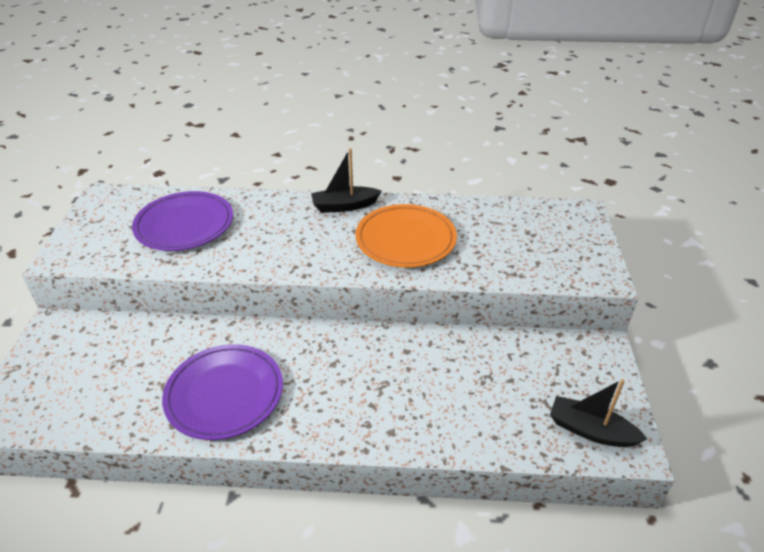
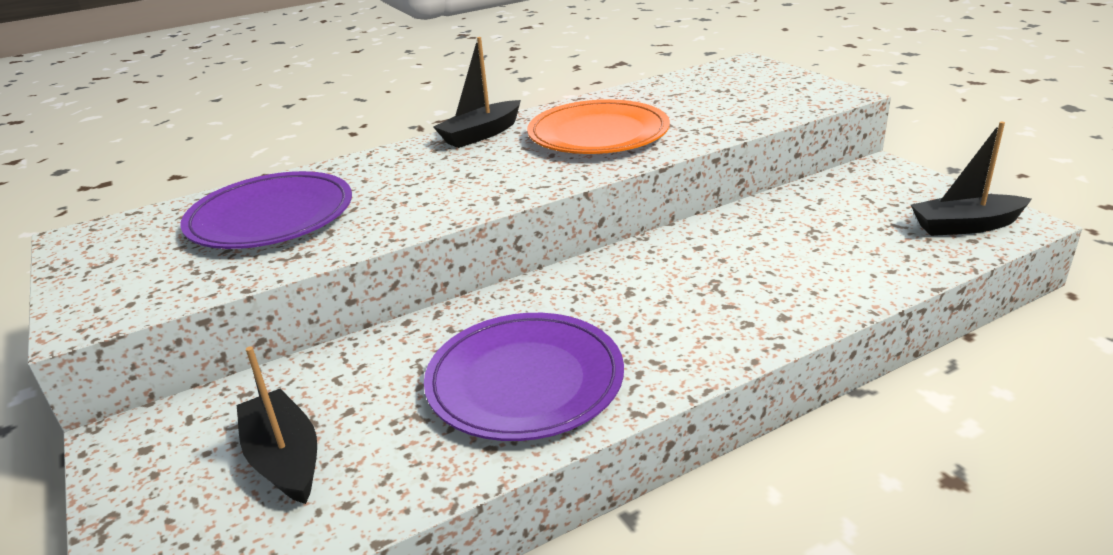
camera: 30 degrees left, 10 degrees down
none -> black boat [237,346,317,504]

